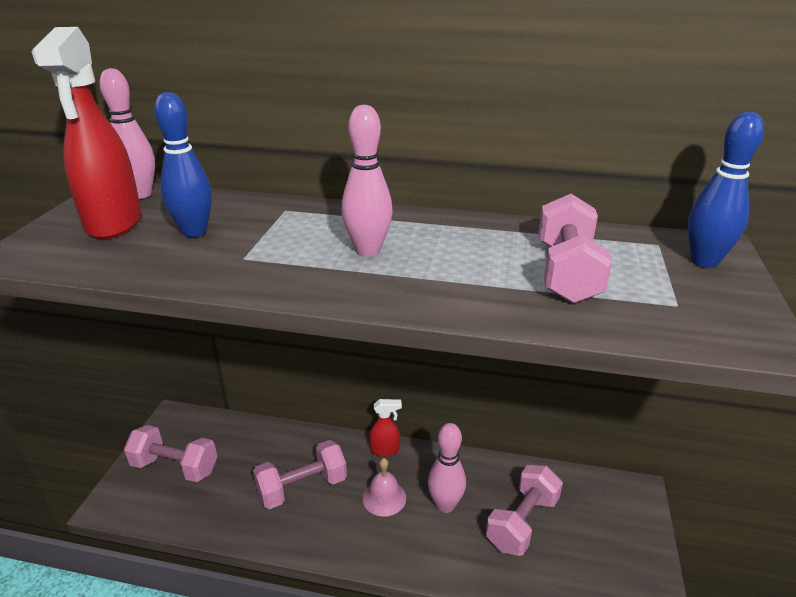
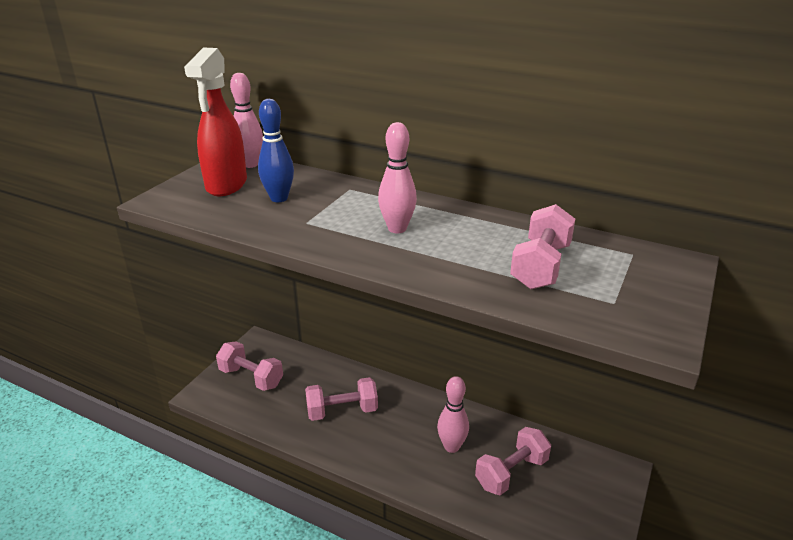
camera: 15 degrees right, 0 degrees up
pink bell [363,458,406,516] -> none
red spray bottle [369,399,402,457] -> none
blue bowling pin [688,112,764,268] -> none

